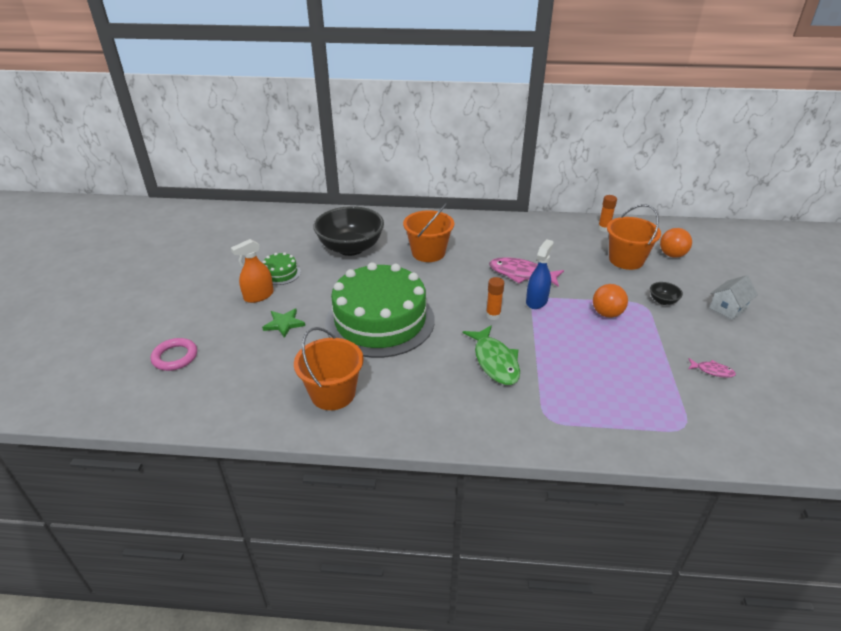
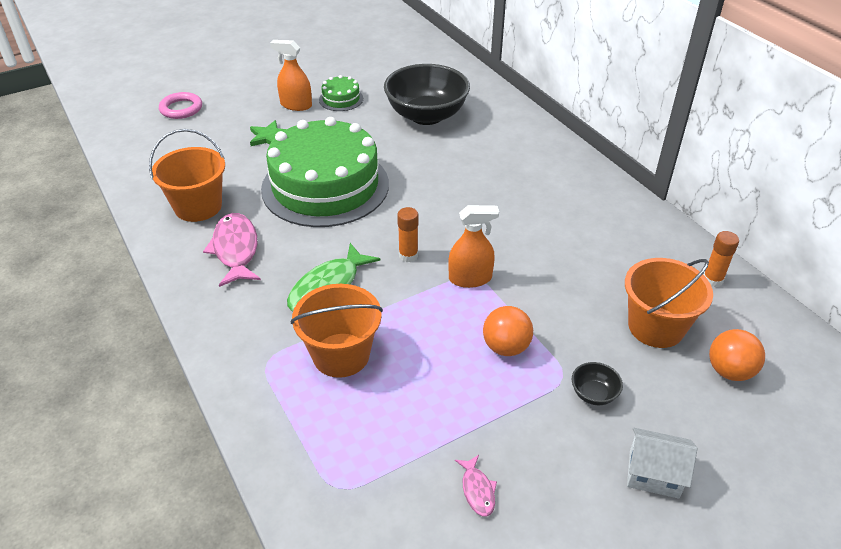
camera: 55 degrees right, 5 degrees up
orange bucket [403,203,454,262] -> orange bucket moved to [291,284,383,378]
pink fish [489,257,564,287] -> pink fish moved to [203,213,261,287]
blue spray bottle [526,239,554,309] -> orange spray bottle [448,205,499,288]

